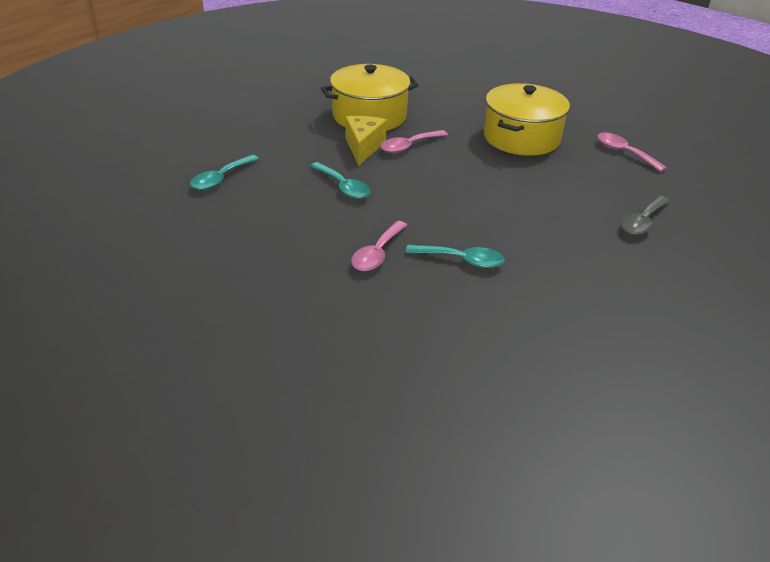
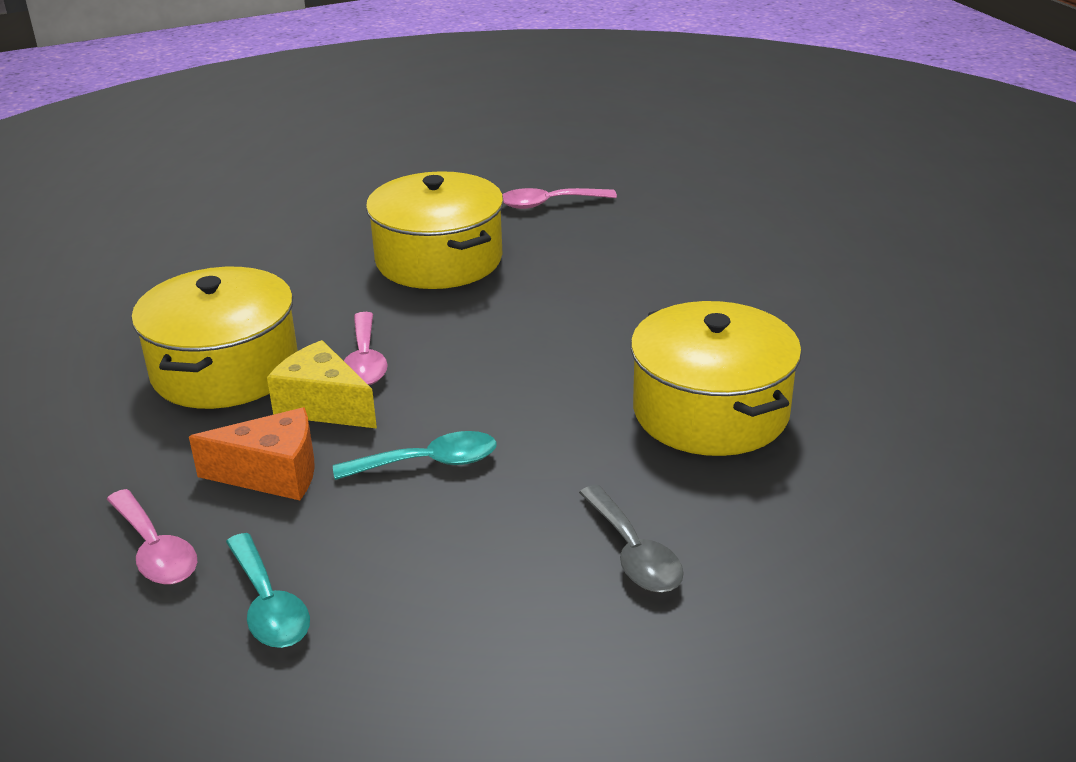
camera: 60 degrees left, 5 degrees down
pink spoon [351,221,407,271] -> pink spoon moved to [107,489,197,585]
turquoise spoon [405,245,505,268] -> yellow pot [631,301,802,456]
grey spoon [621,196,670,235] -> grey spoon moved to [579,485,684,593]
none -> orange cheese [189,407,315,500]

